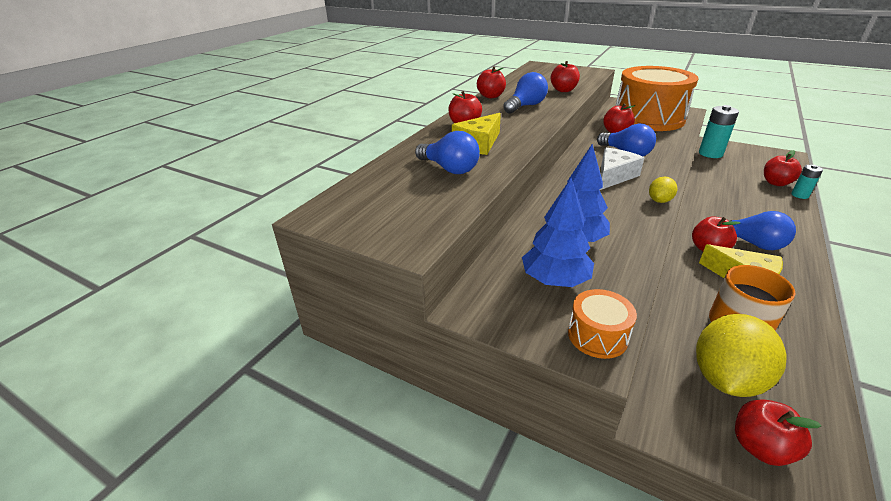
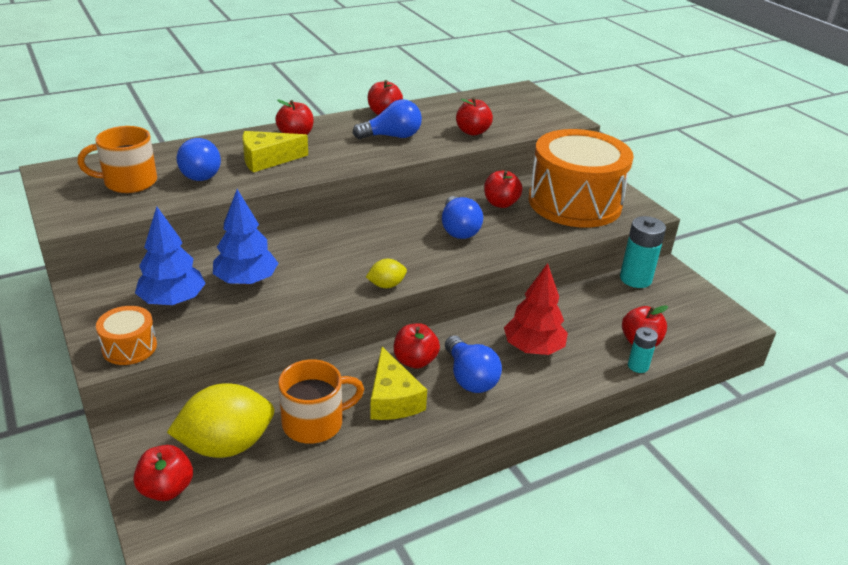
camera: 30 degrees right, 0 degrees up
white cheese [599,148,645,190] -> none
none -> orange mug [78,126,157,193]
none -> red tree [504,263,568,355]

